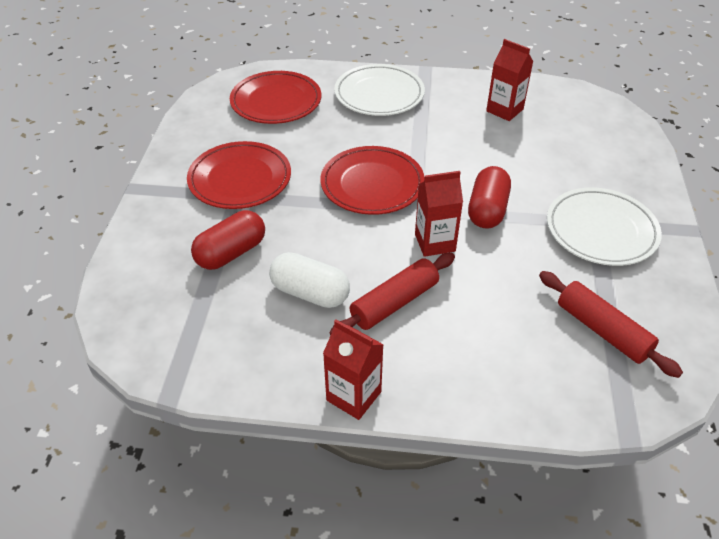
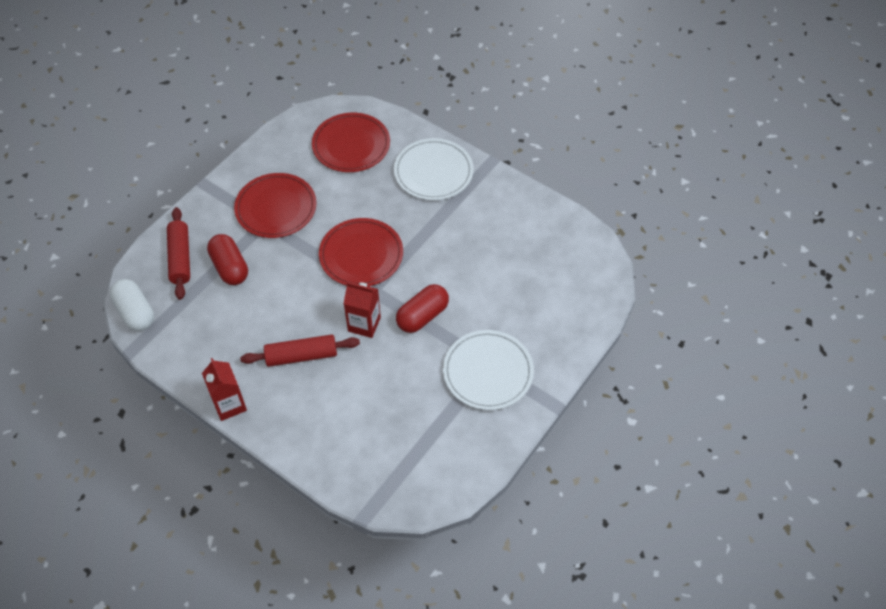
camera: 30 degrees right, 10 degrees up
red capsule [191,210,265,270] -> red capsule turned 75 degrees clockwise [207,234,248,285]
white capsule [269,252,350,308] -> white capsule moved to [110,279,154,331]
red carton [486,39,533,121] -> none
red rolling pin [539,271,683,378] -> red rolling pin moved to [167,207,190,300]

